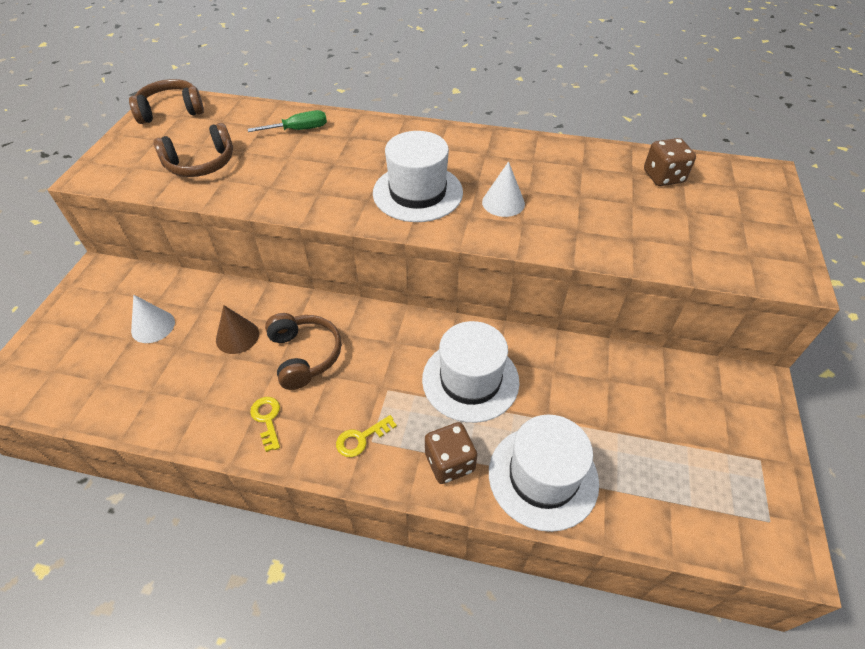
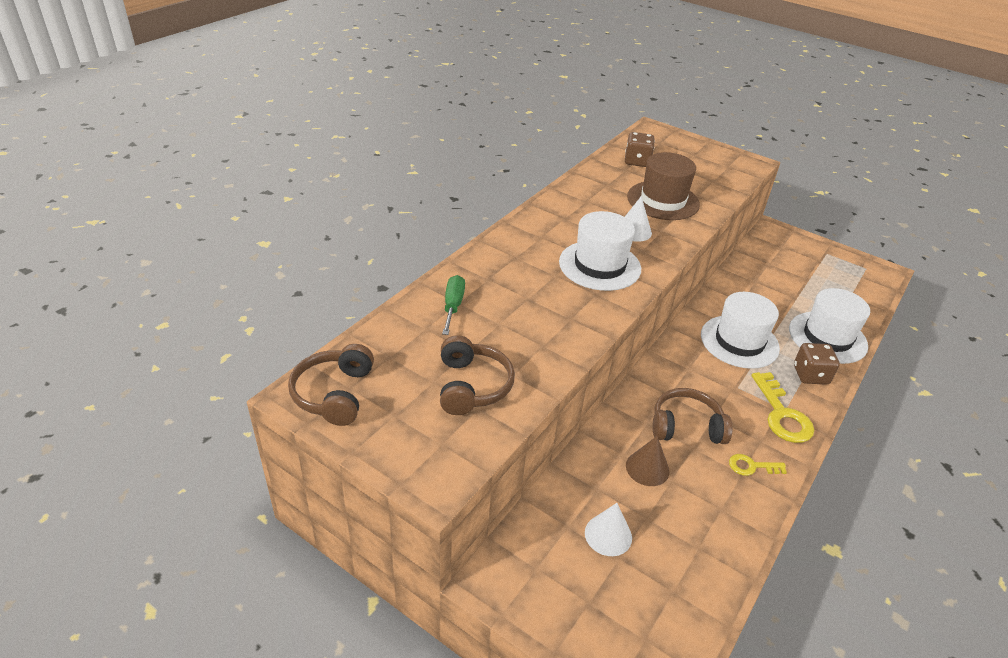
camera: 70 degrees left, 10 degrees down
yellow key [336,415,397,457] -> yellow key [751,372,814,443], size x1.79
none -> brown hat [627,152,700,220]

